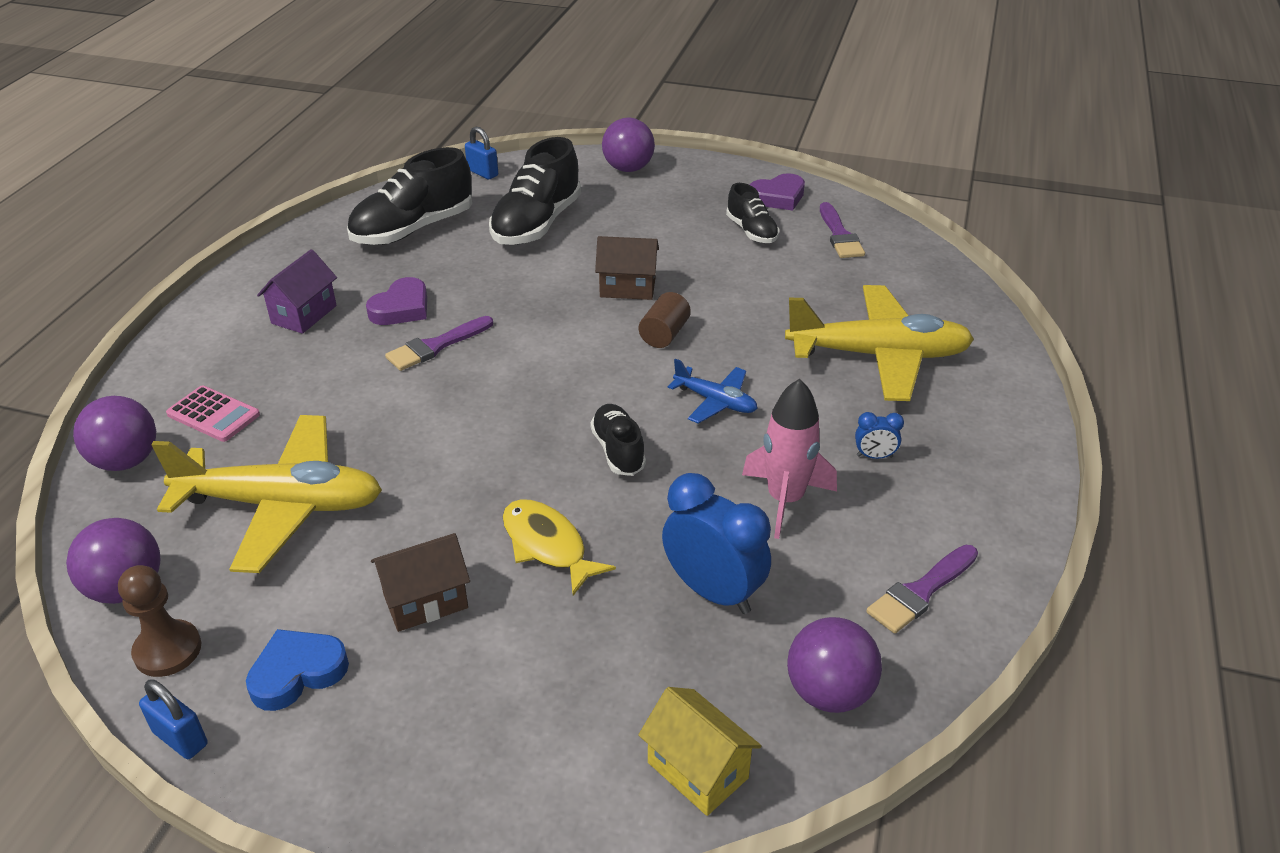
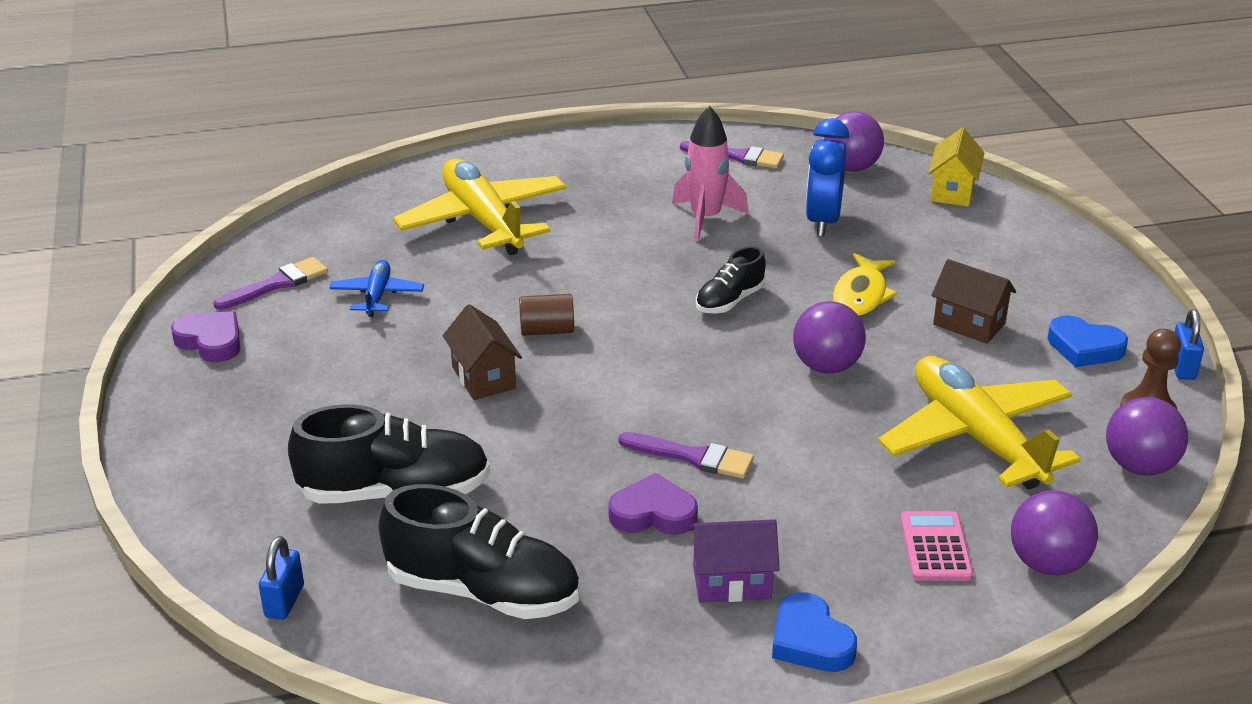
camera: 120 degrees left, 5 degrees down
purple ball [602,118,655,172] -> purple ball moved to [793,301,866,374]
blue plane [668,359,758,424] -> blue plane moved to [330,260,424,317]
black shoe [726,183,779,243] -> none
blue clock [855,412,904,459] -> none
none -> blue heart [772,592,857,672]

